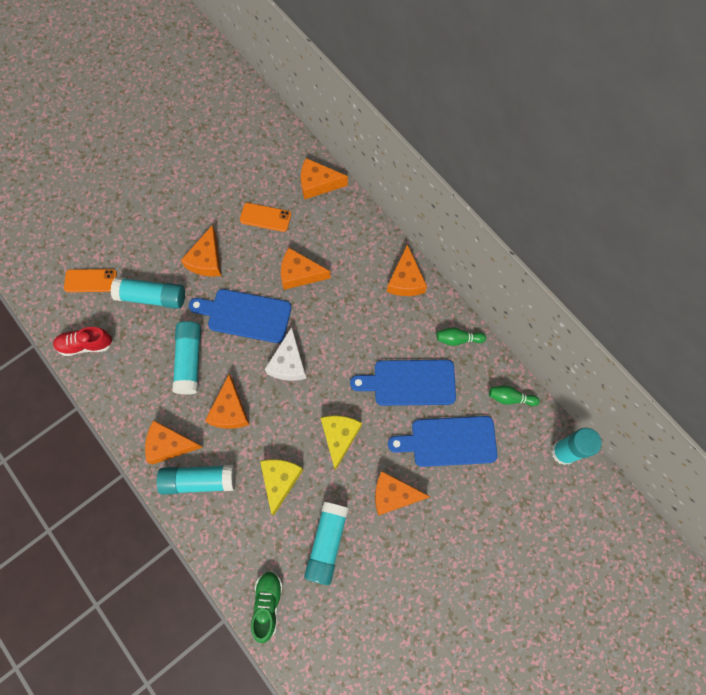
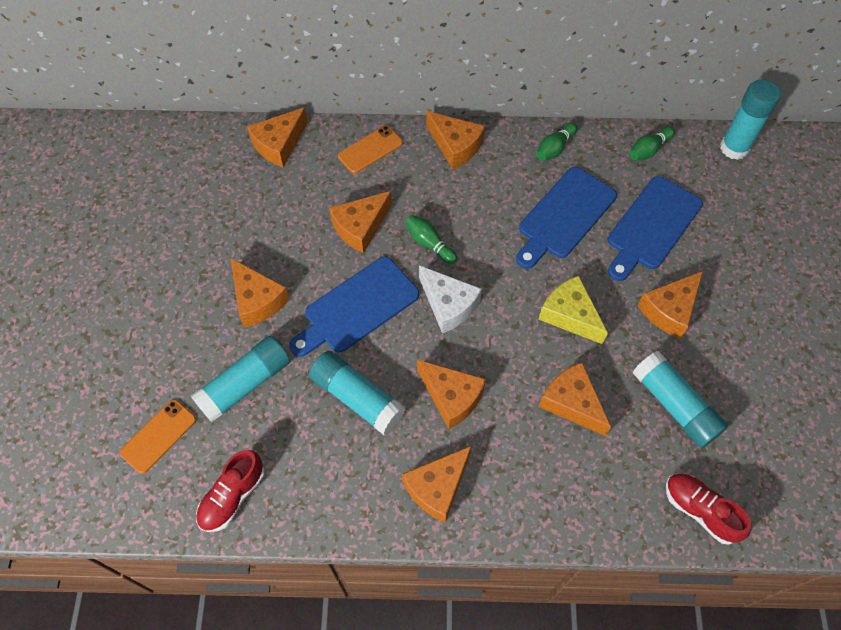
camera: 50 degrees left, 10 degrees down
turquoise glue stick [156,465,236,495] -> none
orange phone [240,203,291,232] -> orange phone moved to [338,125,403,174]
green shoe [251,571,283,643] -> red shoe [666,473,752,545]
yellow cheese [260,459,303,516] -> orange cheese [539,362,611,436]
none -> green bowling pin [405,215,457,264]

